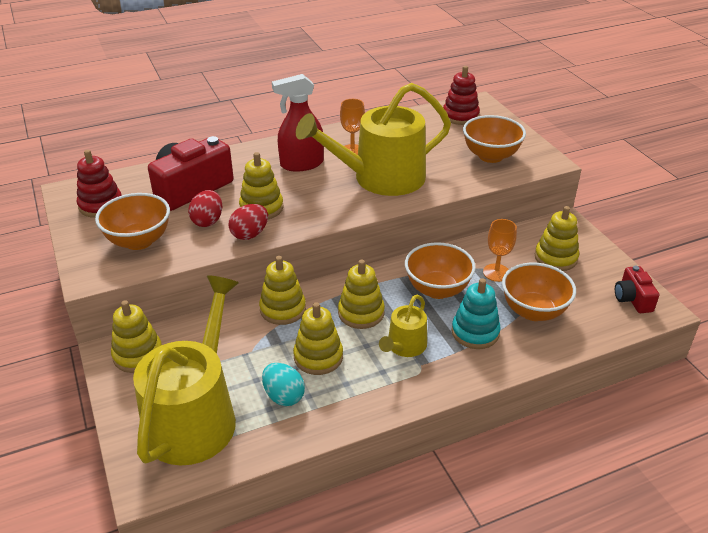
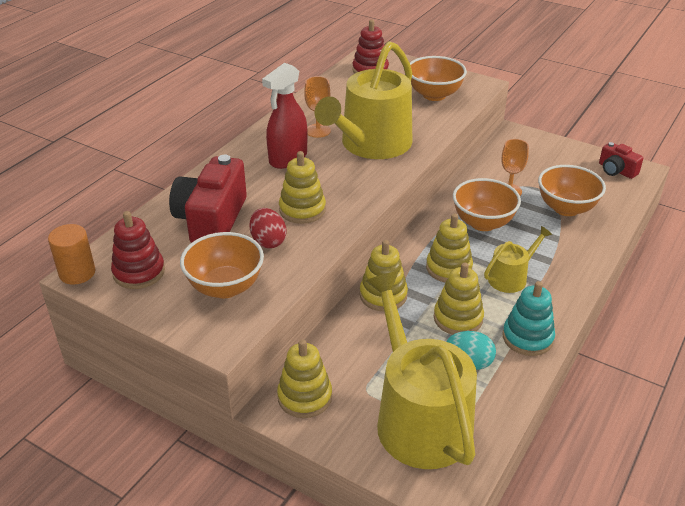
camera: 35 degrees left, 0 degrees up
red egg [229,204,268,240] -> none
yellow watering can [379,295,427,357] -> yellow watering can turned 120 degrees counterclockwise [484,226,552,293]
turquoise stacking toy [452,278,501,349] -> turquoise stacking toy moved to [503,281,555,356]
yellow stacking toy [535,206,579,271] -> none
none -> orange cylinder [48,224,95,285]

